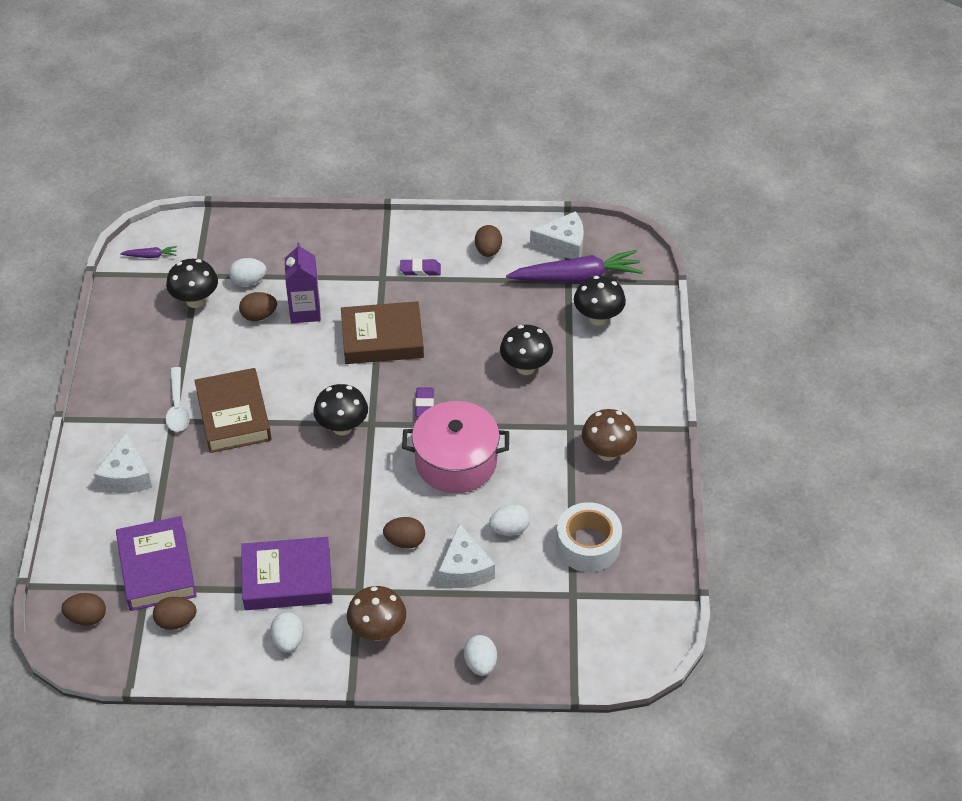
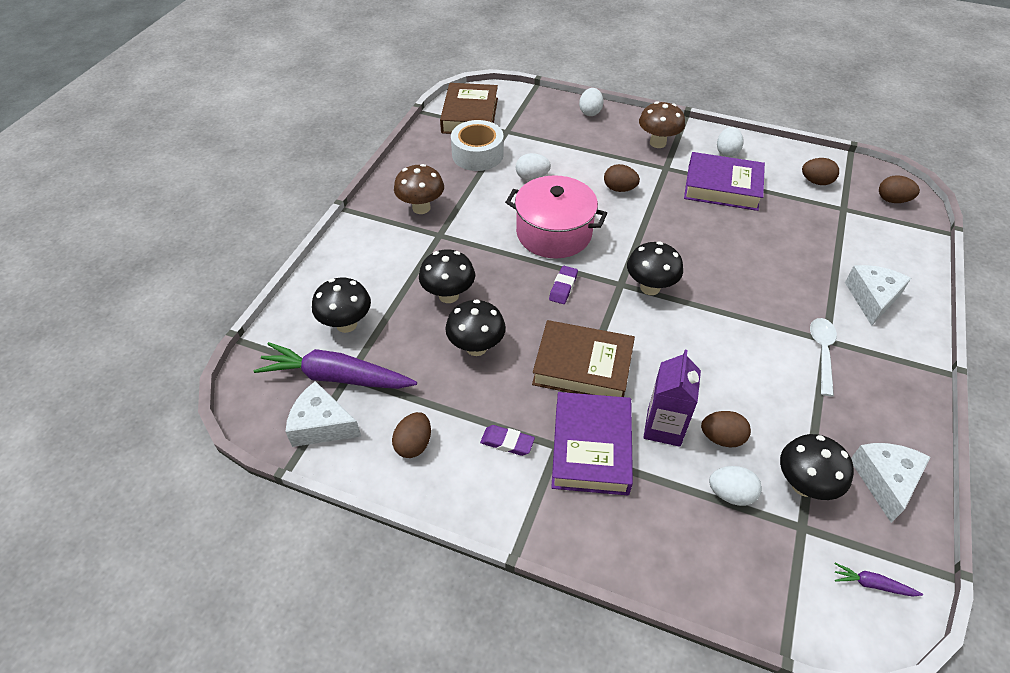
camera: 160 degrees left, 0 degrees up
purple book [116,516,197,611] -> purple book moved to [551,392,633,495]
brown book [194,368,272,453] -> brown book moved to [440,83,498,134]
white cheese [438,523,495,588] -> white cheese moved to [851,443,931,523]
none -> black mushroom [445,299,506,356]

